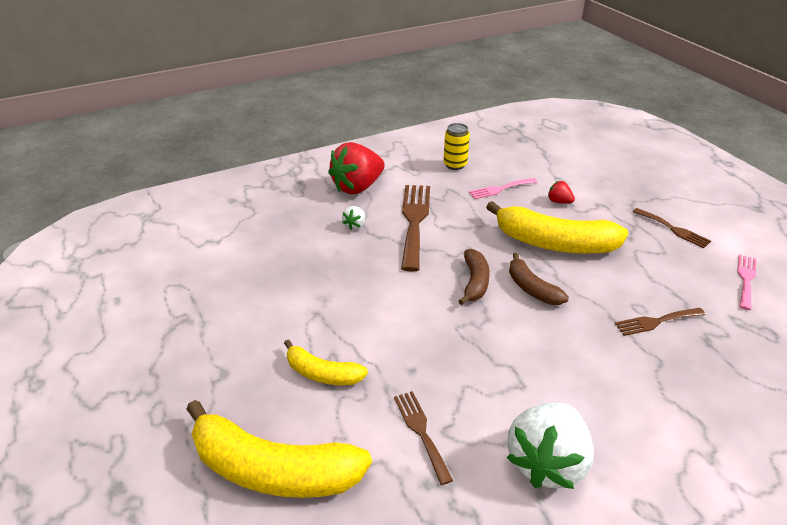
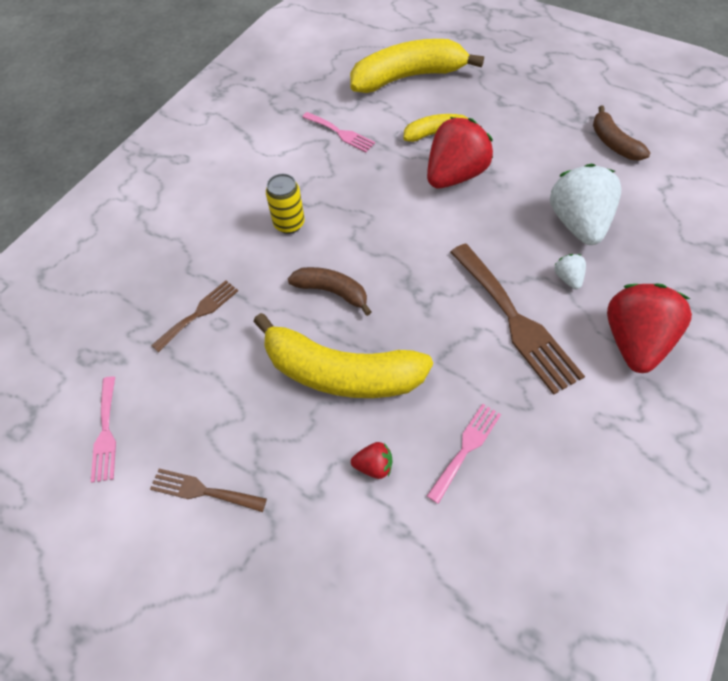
camera: 150 degrees right, 20 degrees up
brown fork [394,391,453,485] -> pink fork [302,112,375,152]
yellow can [444,123,470,170] -> yellow can moved to [266,174,305,234]
brown banana [459,249,490,305] -> brown banana moved to [593,106,650,160]
yellow banana [486,201,628,254] -> yellow banana turned 150 degrees counterclockwise [253,313,433,398]
white strawberry [506,403,594,489] -> white strawberry moved to [550,163,621,245]
none -> red strawberry [427,117,493,188]

